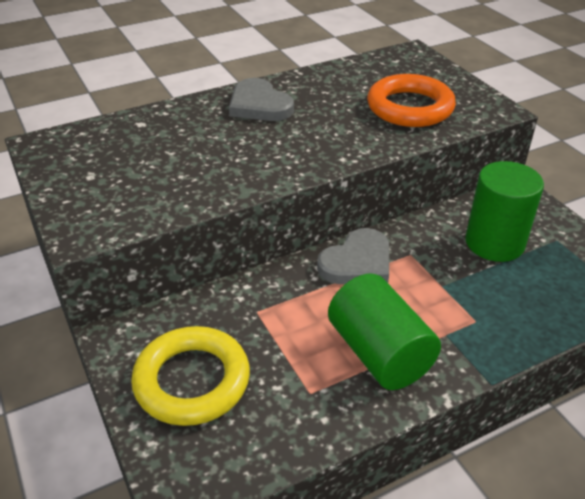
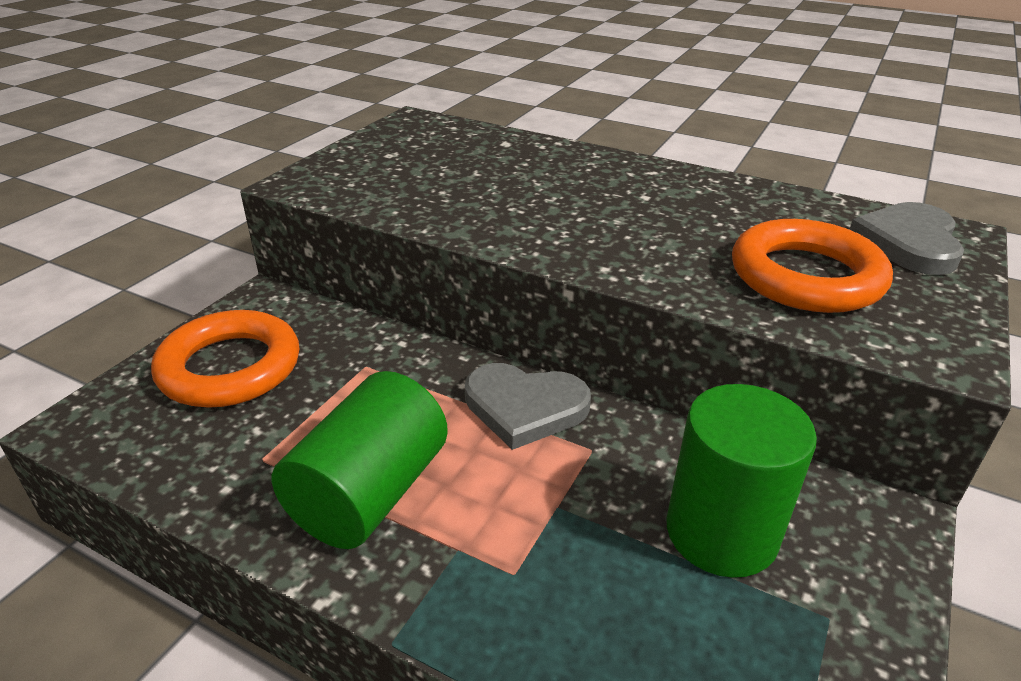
camera: 55 degrees right, 5 degrees down
yellow ring [131,326,250,426] -> orange ring [151,310,299,408]
grey heart [229,78,294,121] -> grey heart moved to [849,202,964,275]

